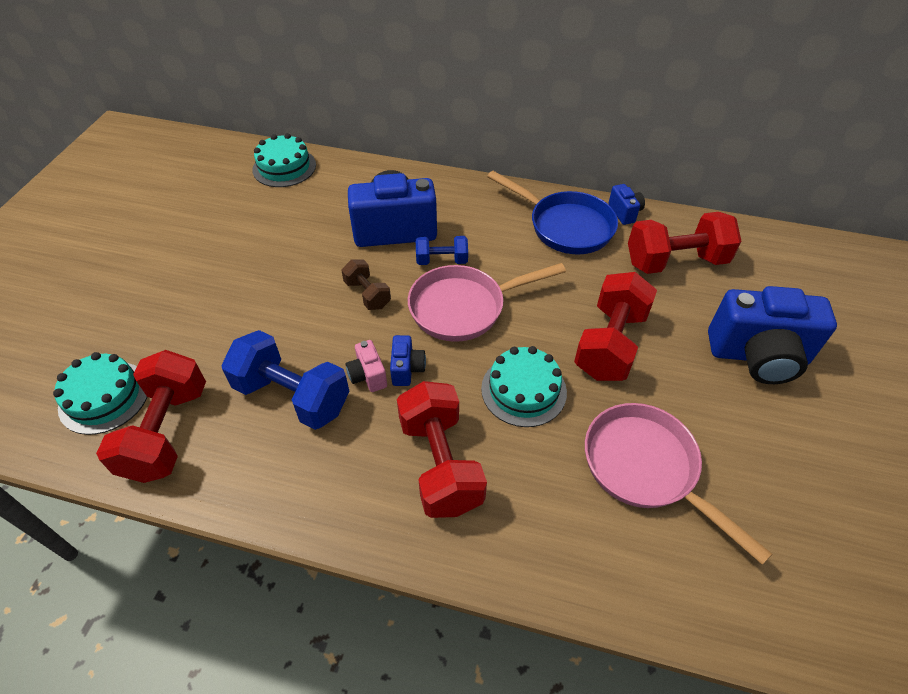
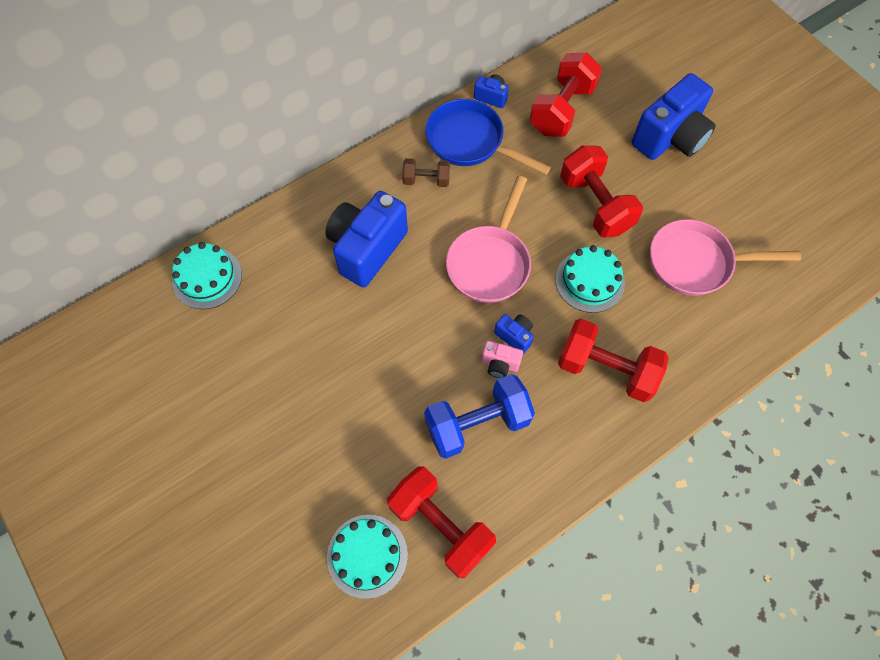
camera: 50 degrees left, 15 degrees up
brown dumbbell [341,259,391,310] -> brown dumbbell moved to [402,158,450,187]
blue dumbbell [416,236,468,265] -> none
blue pan [487,171,618,254] -> blue pan turned 135 degrees counterclockwise [425,99,551,175]

